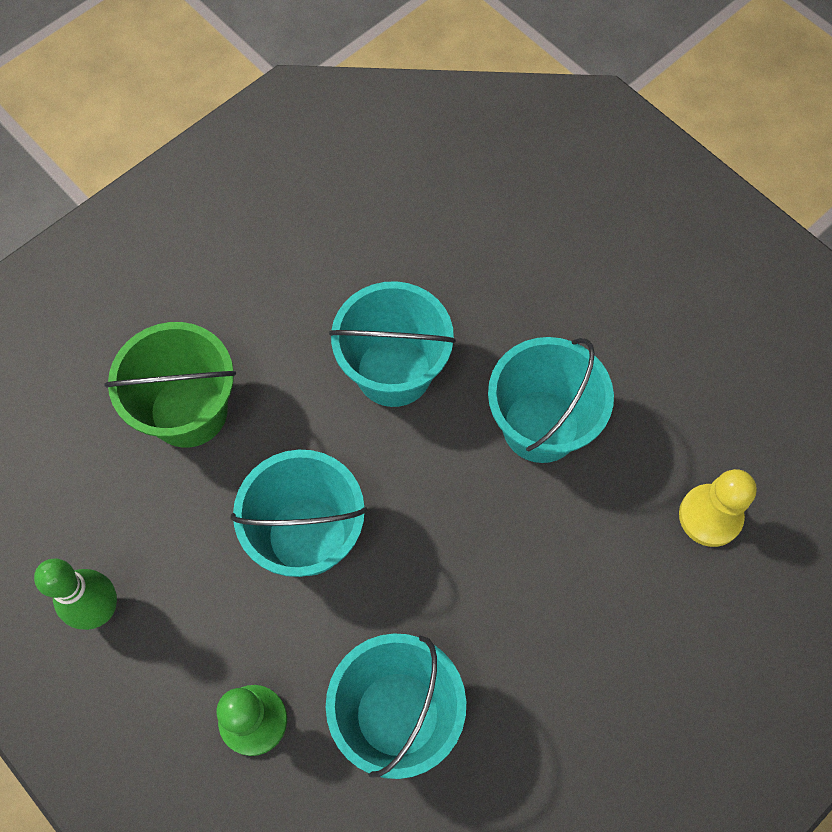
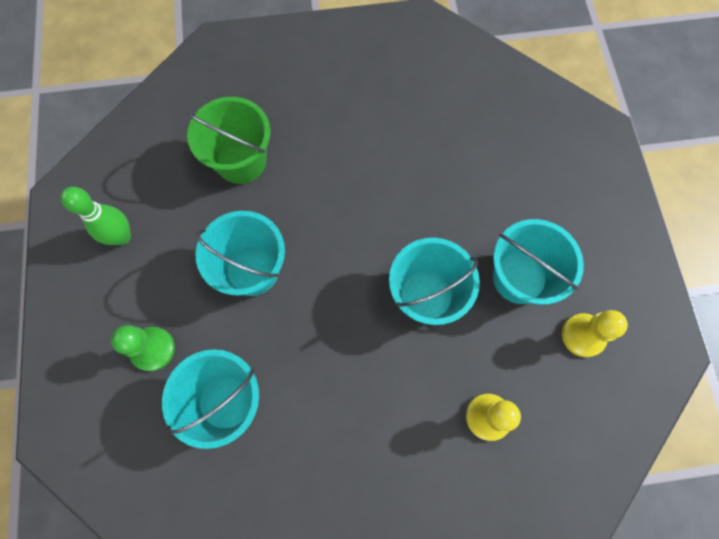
camera: 35 degrees right, 5 degrees up
turquoise bucket [329,281,456,407] -> turquoise bucket moved to [493,219,584,305]
none -> yellow pawn [562,310,628,357]

